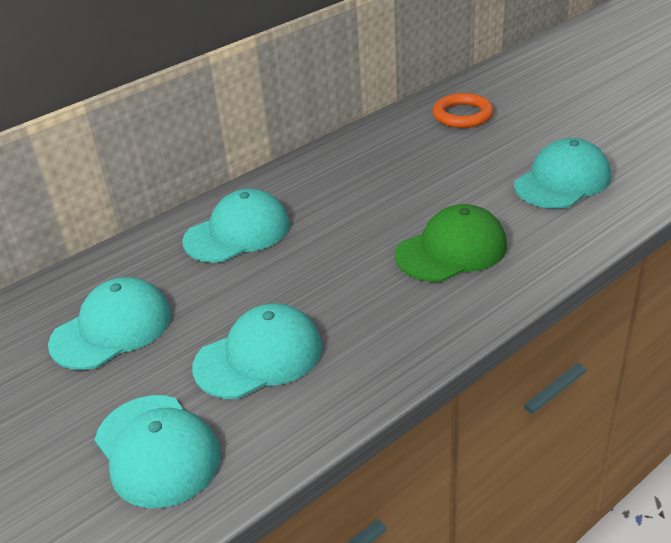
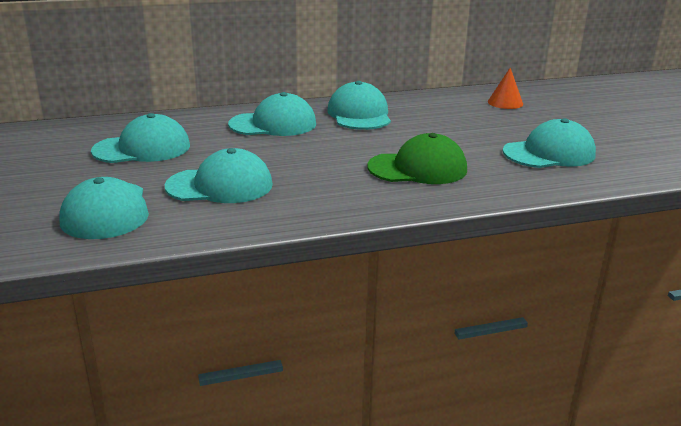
camera: 20 degrees right, 10 degrees down
orange ring [433,93,494,128] -> orange cone [488,68,523,109]
none -> turquoise cap [327,81,391,130]

